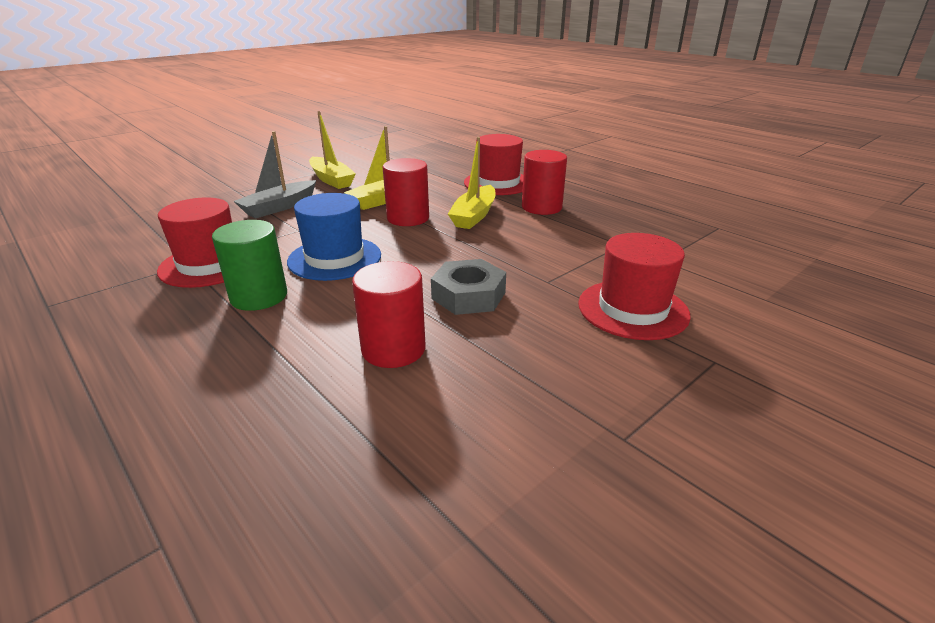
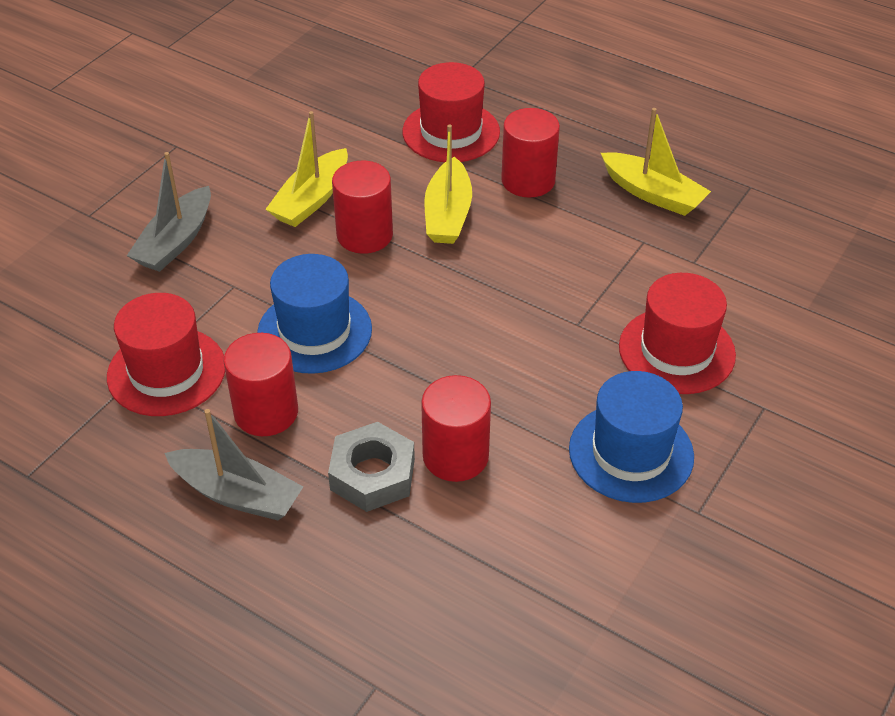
camera: 15 degrees left, 15 degrees up
green cylinder [212,220,287,311] -> red cylinder [224,333,298,436]
yellow boat [309,111,356,189] -> yellow boat moved to [601,108,711,216]
grey nut [431,259,506,315] -> grey nut moved to [328,422,415,512]
none -> grey boat [165,409,303,520]
none -> blue hat [569,371,694,503]

